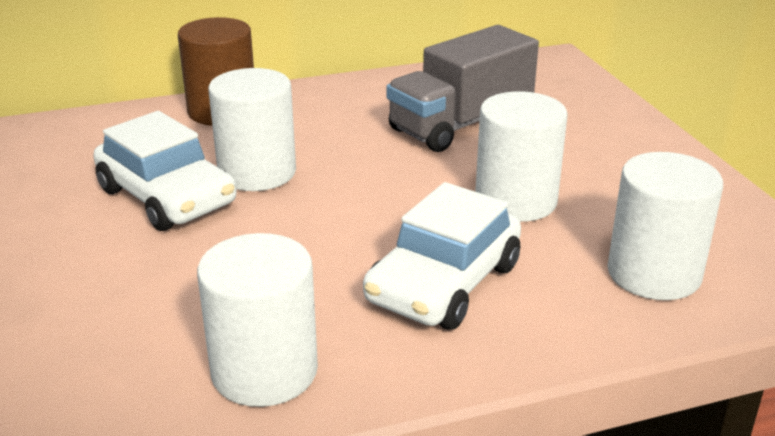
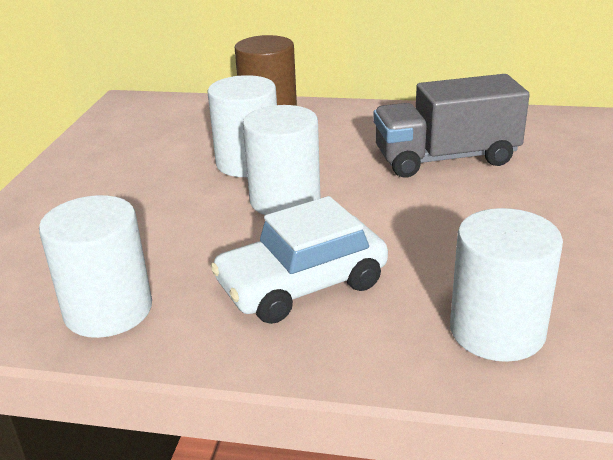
camera: 30 degrees right, 0 degrees up
white car [93,111,237,231] -> none
white cylinder [475,91,567,222] -> white cylinder moved to [243,105,321,215]

